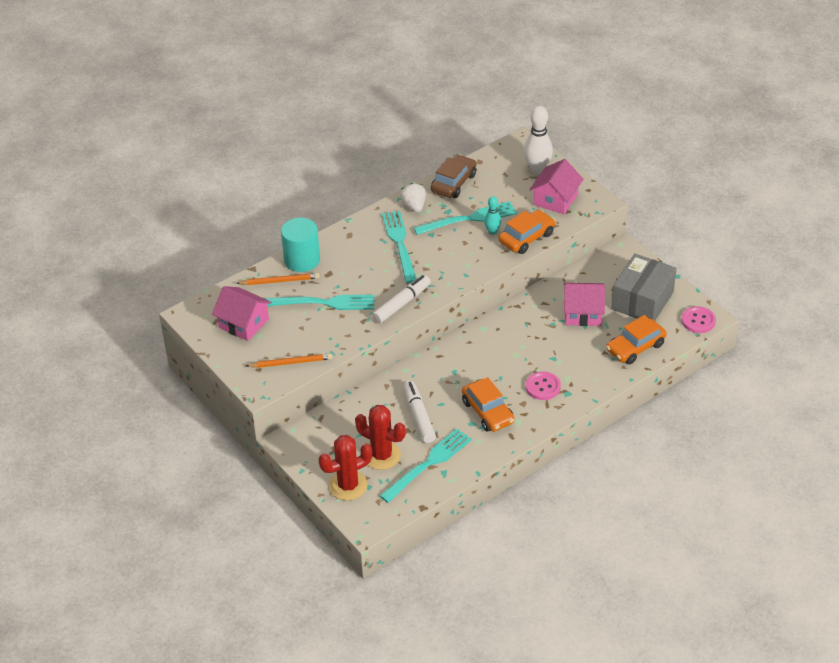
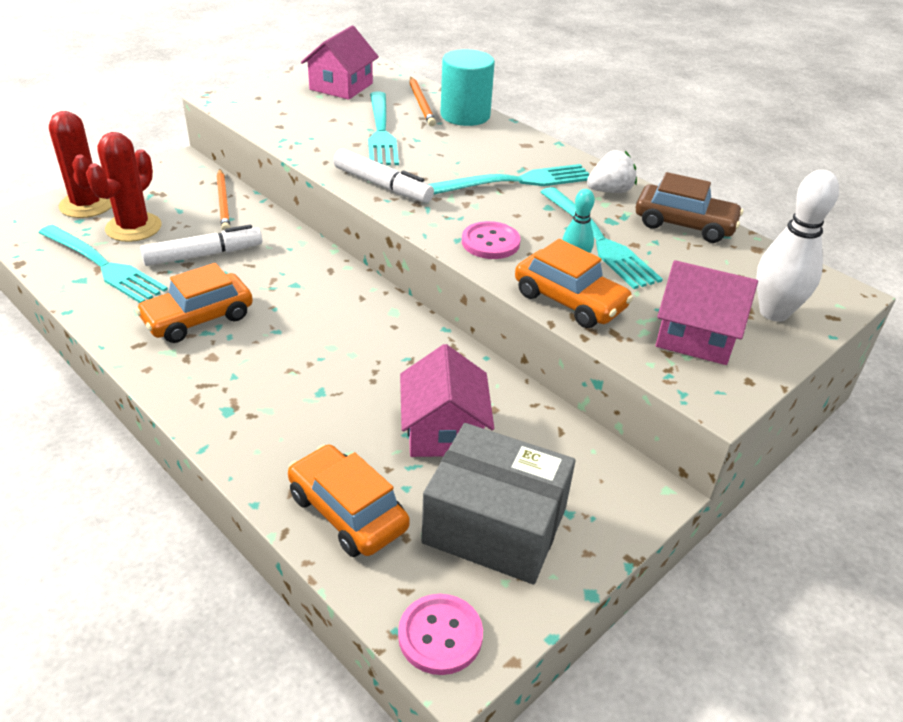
camera: 80 degrees right, 5 degrees down
orange pencil [246,353,333,368] -> orange pencil moved to [217,169,230,231]
pink button [526,372,561,400] -> pink button moved to [462,221,521,259]

